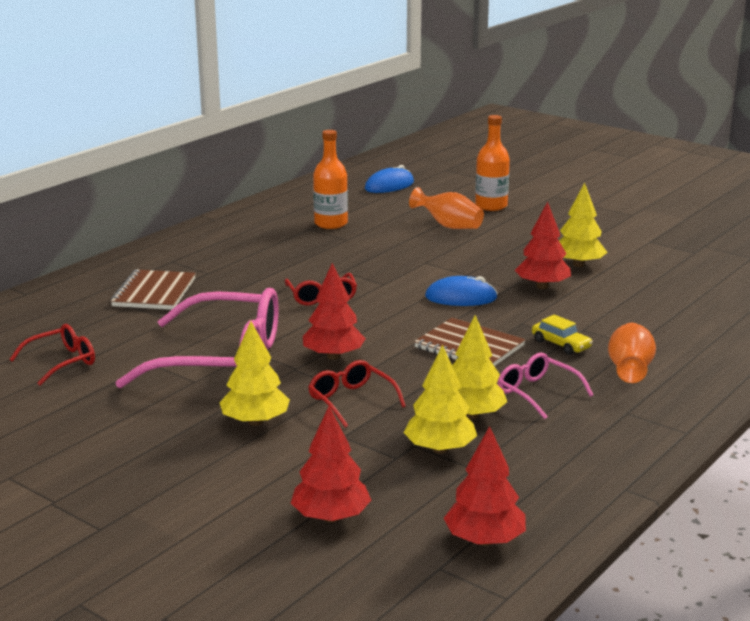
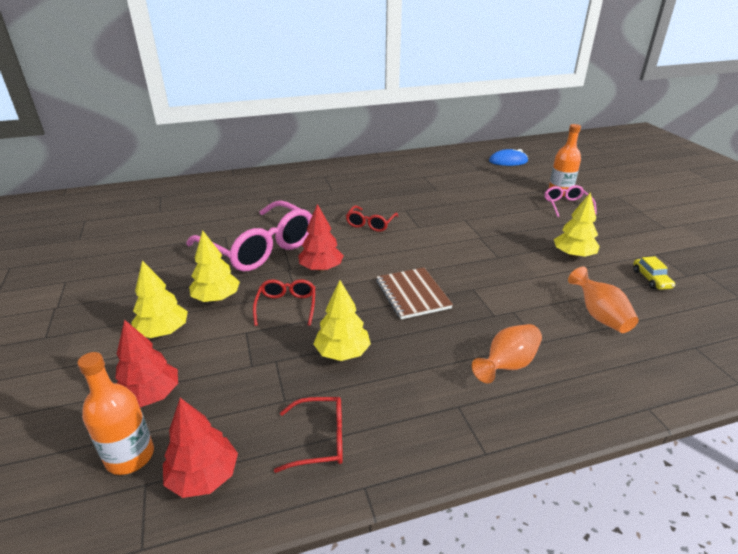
camera: 35 degrees right, 10 degrees up
red glasses [9,324,95,386] -> red glasses moved to [274,397,343,473]
brown notebook [111,269,196,310] -> none
orange bottle [313,130,348,229] -> orange bottle moved to [77,352,154,475]
yellow tree [403,345,477,454] -> yellow tree moved to [131,260,188,338]
orange vase [409,187,484,229] -> orange vase moved to [568,267,639,333]
blue mouse [425,276,498,306] -> none
pink glasses [498,352,593,419] -> pink glasses moved to [545,185,597,217]
red tree [515,201,571,289] -> none
yellow car [532,315,593,355] -> yellow car moved to [633,256,675,290]

